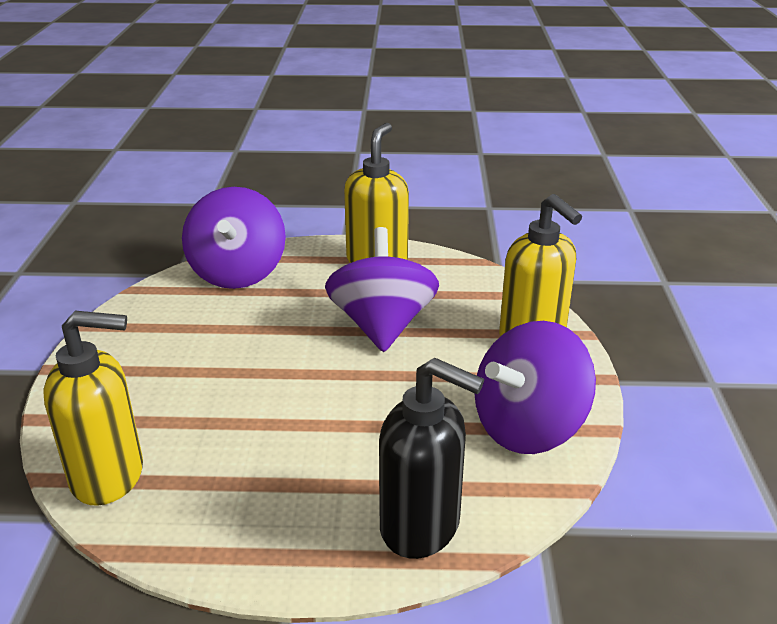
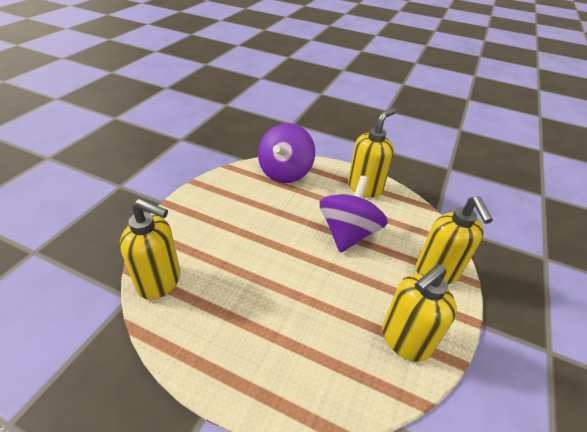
camera: 20 degrees right, 10 degrees up
black soap dispenser [379,357,484,559] -> none
purple spinning top [474,321,596,454] -> yellow soap dispenser [382,264,457,362]

